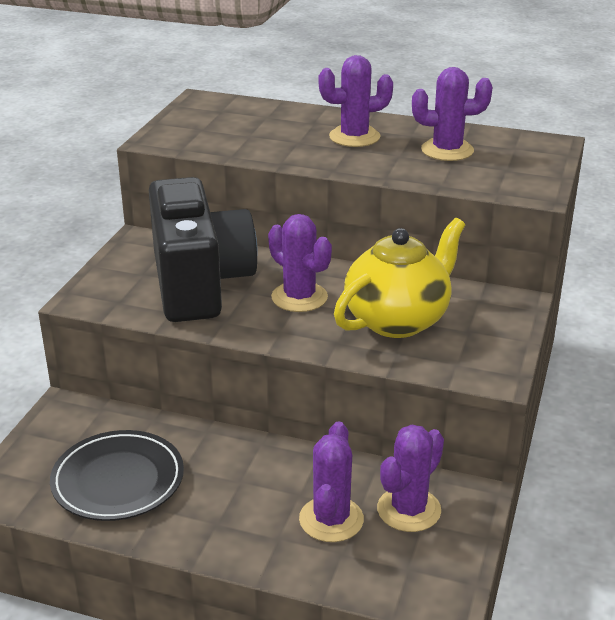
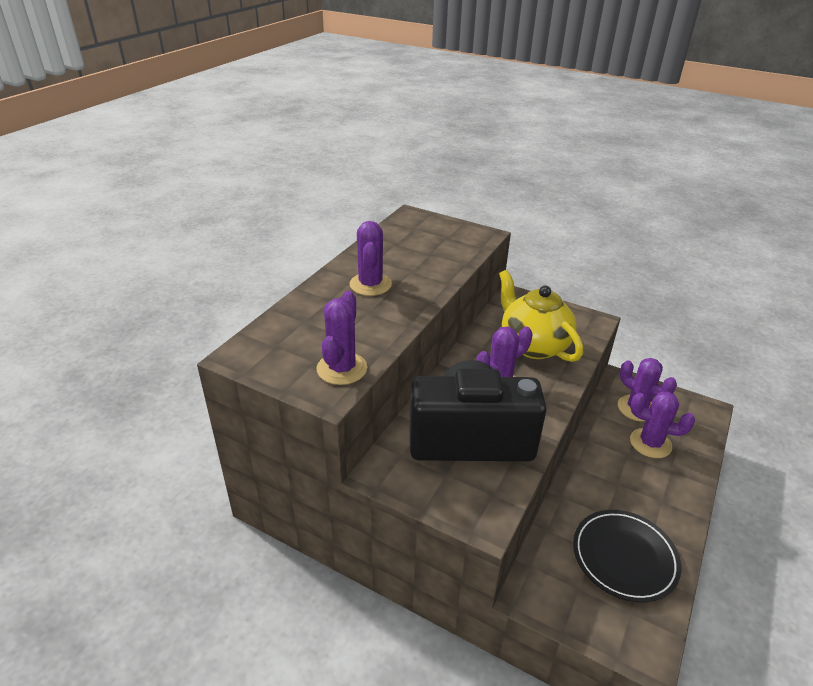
camera: 80 degrees left, 5 degrees up
purple cactus [412,67,492,161] -> purple cactus moved to [316,291,367,385]

